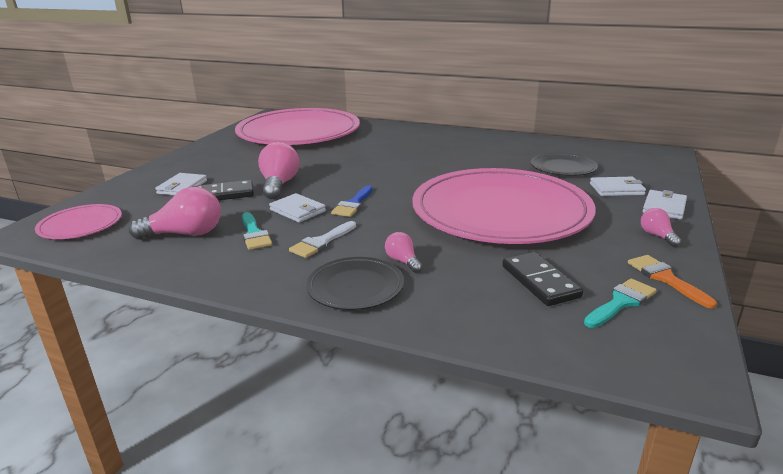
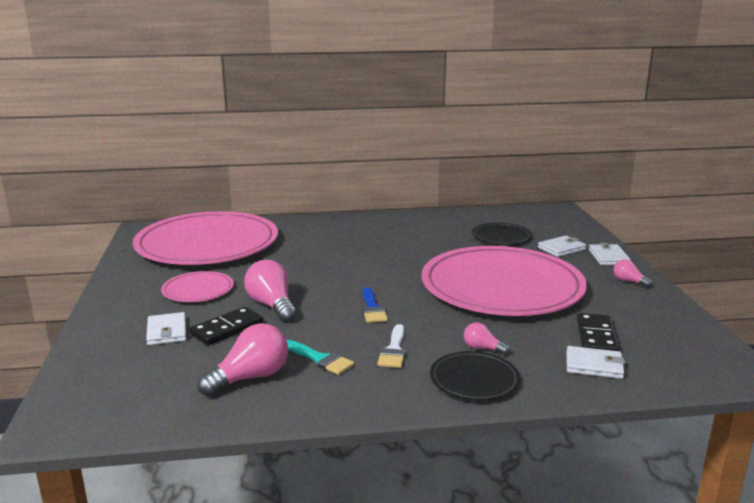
camera: 30 degrees left, 5 degrees down
pink plate [35,204,122,239] -> pink plate moved to [161,271,234,302]
white wallet [269,193,326,222] -> white wallet moved to [566,346,625,379]
black domino [502,252,583,306] -> black domino turned 60 degrees clockwise [577,313,620,351]
turquoise brush [584,278,657,328] -> none
orange brush [628,255,717,309] -> none

